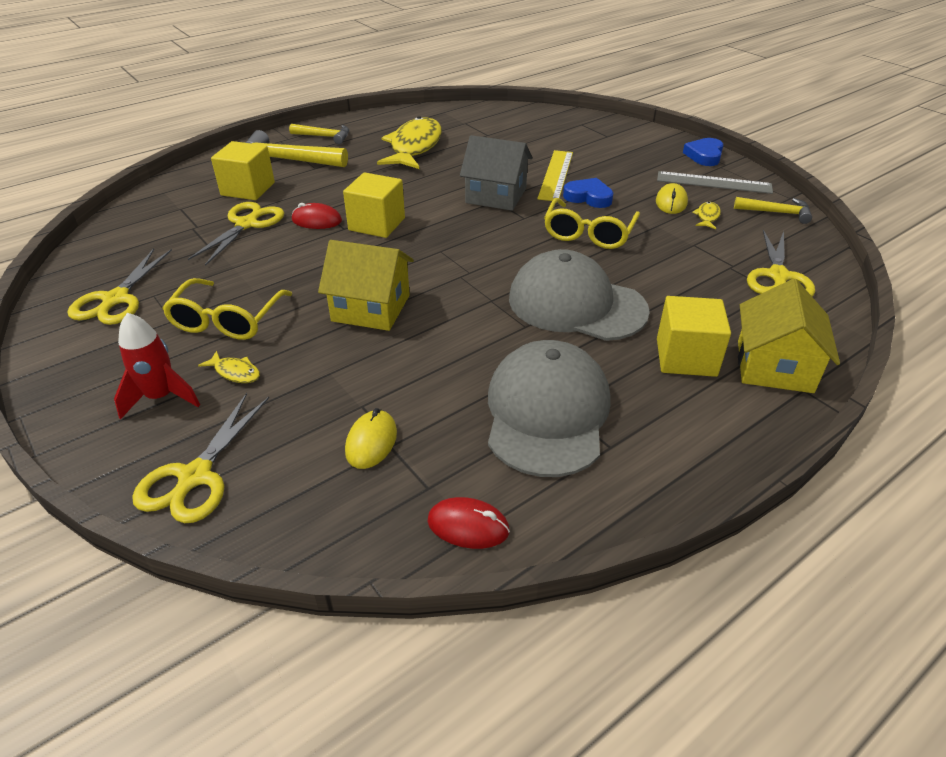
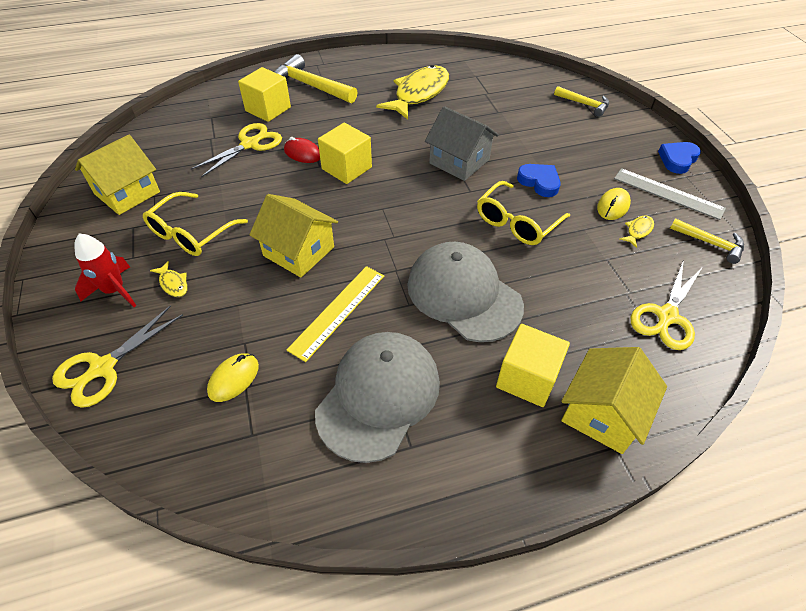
camera: 20 degrees right, 10 degrees up
yellow scissors [68,249,172,325] -> yellow house [75,135,160,215]
yellow hammer [289,124,349,144] -> yellow hammer moved to [554,86,609,117]
red mouse [427,497,510,549] -> none
yellow ruler [537,150,573,201] -> yellow ruler moved to [287,266,384,362]

